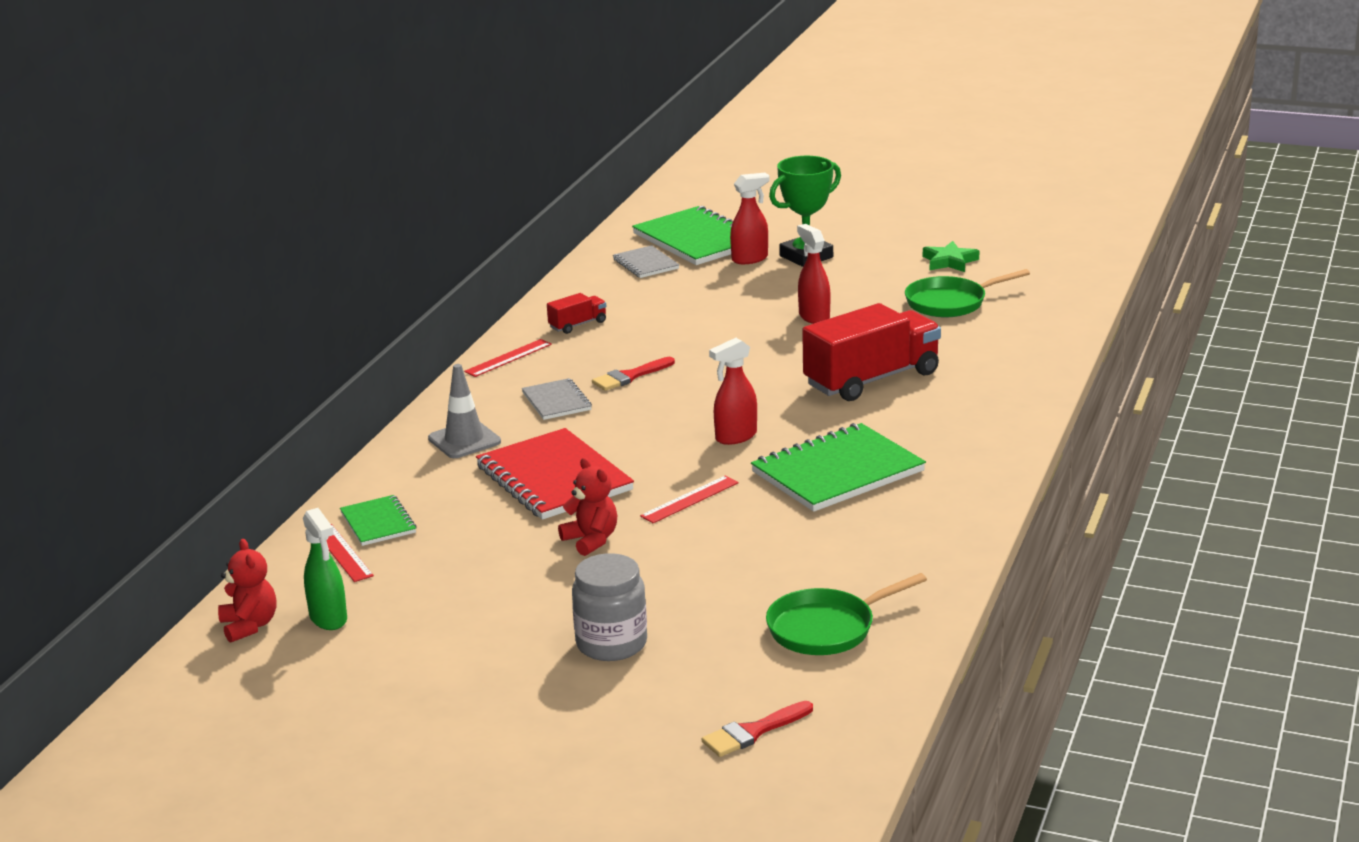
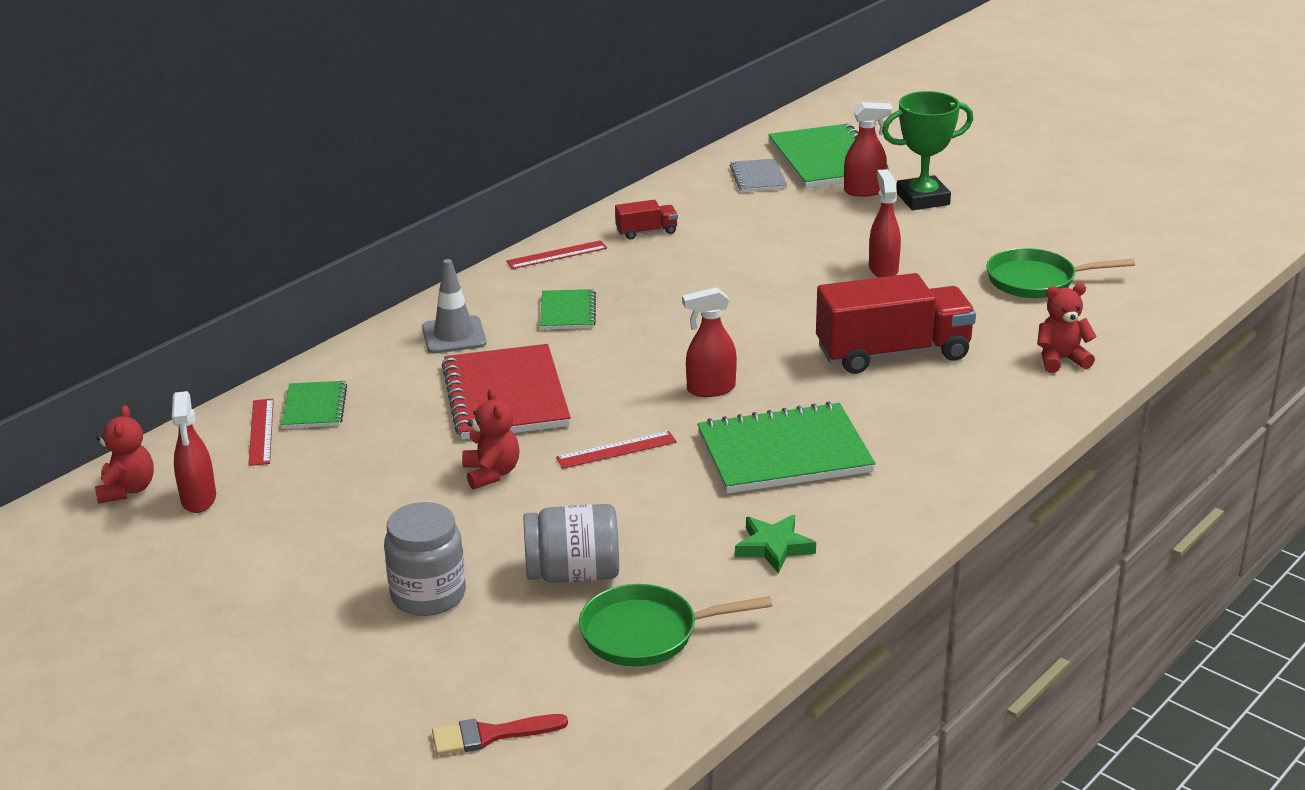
camera: 20 degrees right, 5 degrees up
green spray bottle [303,508,347,630] -> red spray bottle [172,391,216,513]
grey notebook [522,378,592,420] -> green notebook [540,289,596,329]
red brush [592,357,675,391] -> none
green star [923,241,979,272] -> green star moved to [735,515,816,573]
none -> grey jar [523,504,619,583]
none -> red teddy bear [1037,283,1097,373]

